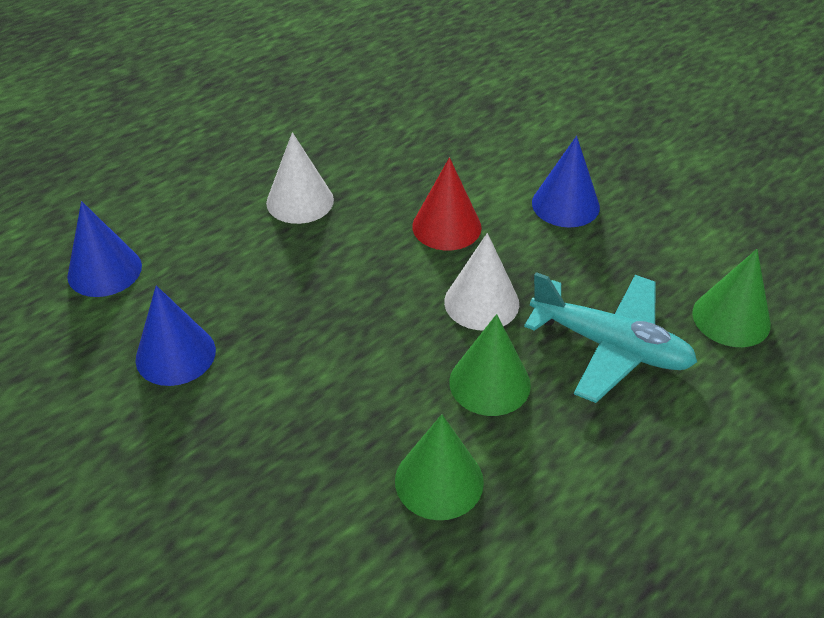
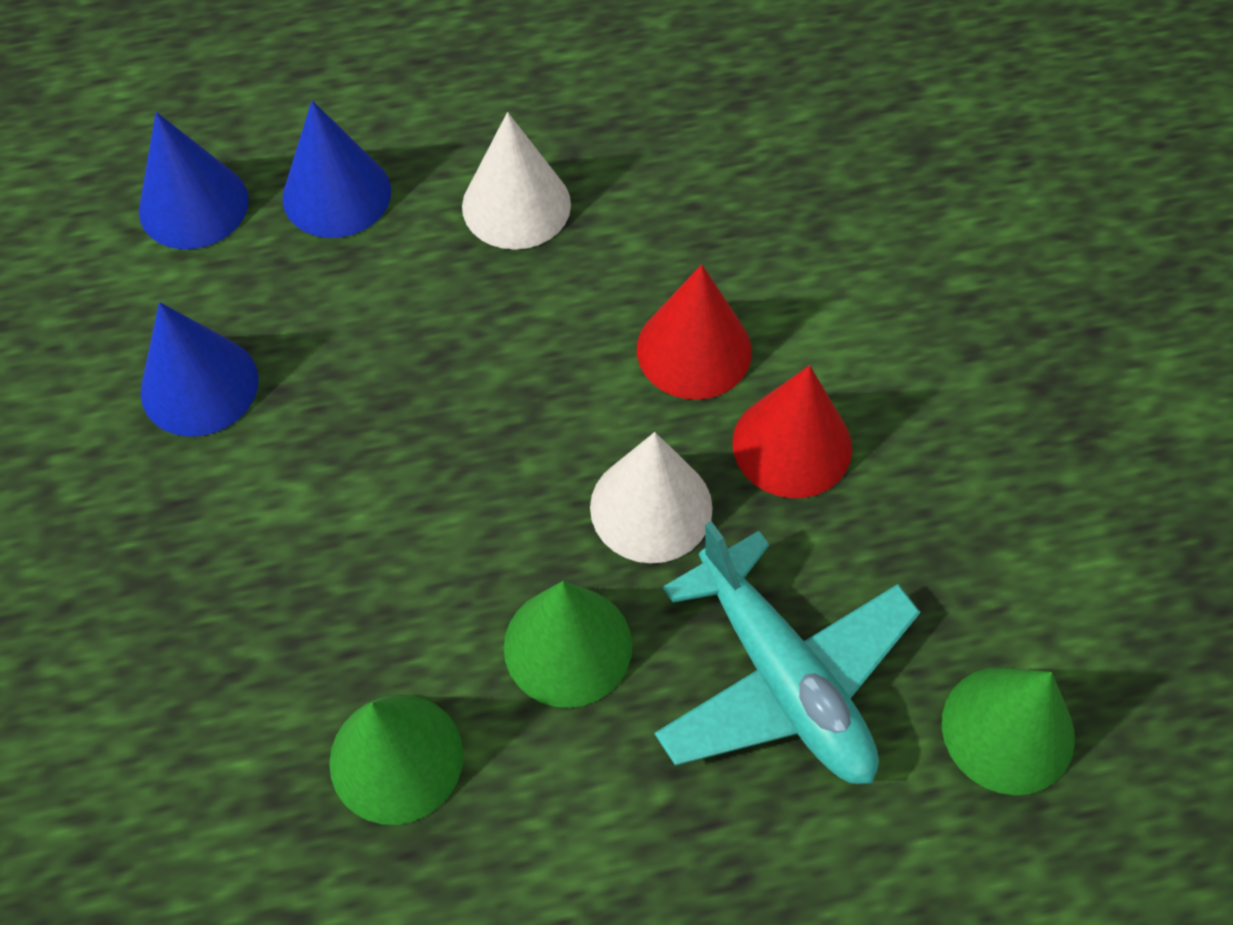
camera: 30 degrees right, 15 degrees up
blue cone [532,136,600,228] -> blue cone moved to [282,101,391,238]
none -> red cone [732,365,852,498]

